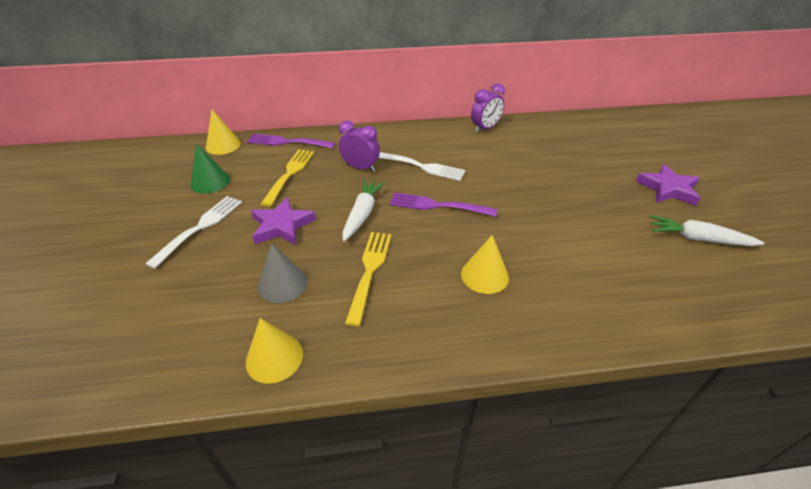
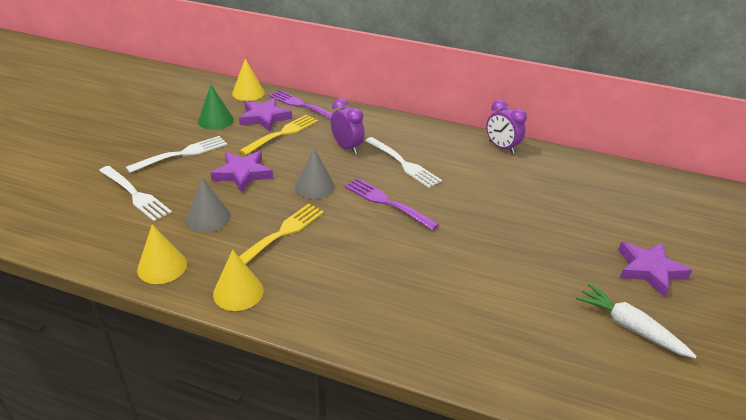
camera: 25 degrees right, 5 degrees down
white carrot [342,179,385,241] -> grey cone [295,148,335,199]
yellow cone [461,235,509,294] -> yellow cone moved to [213,250,264,311]
purple clock [471,84,505,132] -> purple clock turned 60 degrees clockwise [486,100,527,154]
none -> white fork [99,166,172,221]
none -> purple star [239,98,292,131]

